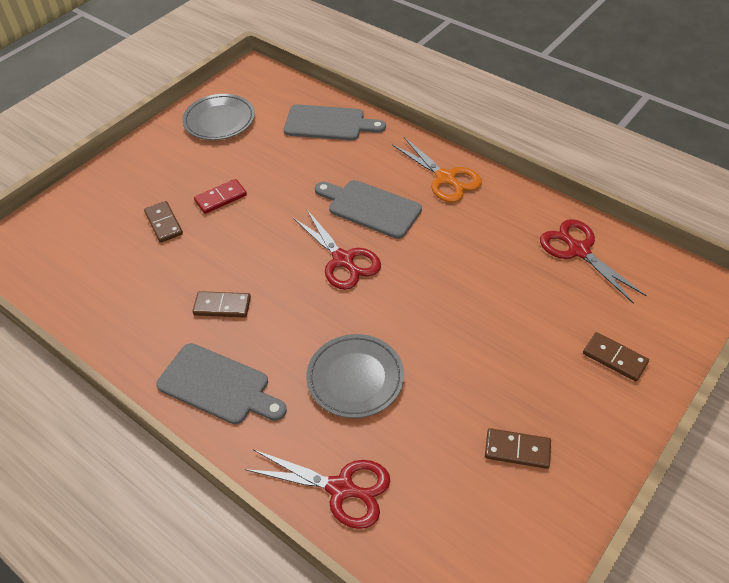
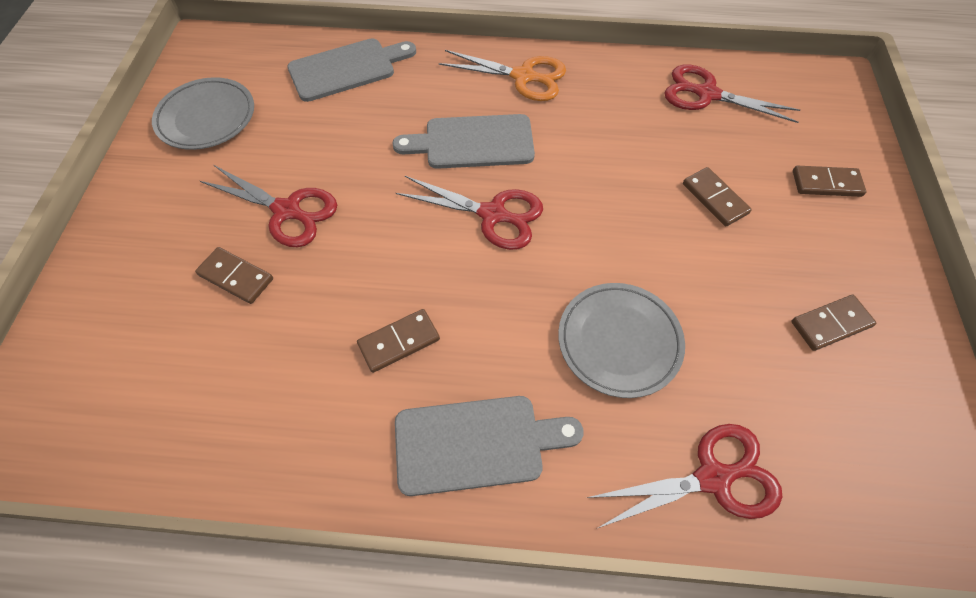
camera: 35 degrees left, 10 degrees up
red domino [194,179,247,214] -> red scissors [200,165,337,247]
none -> brown domino [683,167,752,226]

